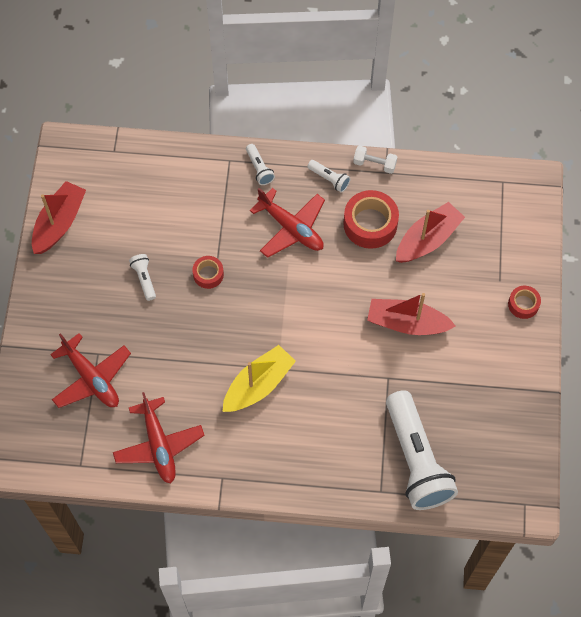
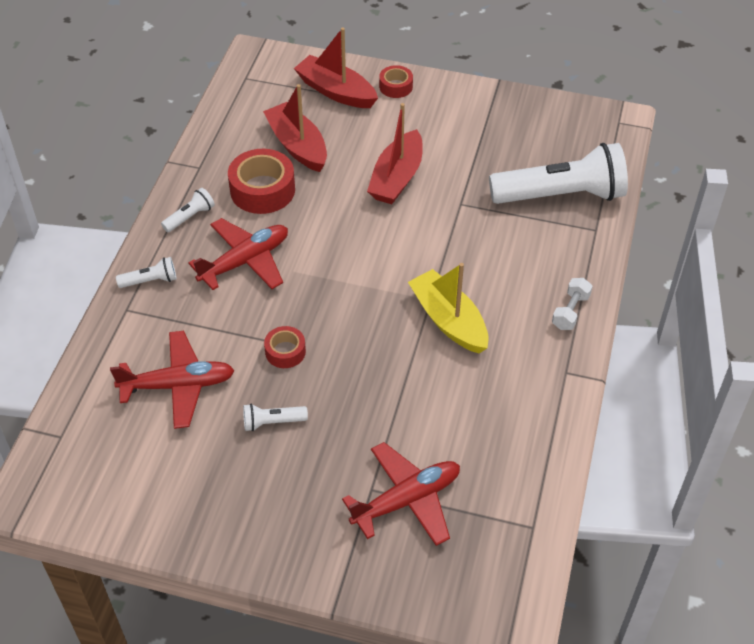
camera: 80 degrees left, 15 degrees down
red boat [32,181,86,254] -> red boat moved to [294,27,378,108]
red plane [113,392,205,483] -> red plane moved to [110,331,235,429]
white dumbbell [353,146,397,174] -> white dumbbell moved to [552,278,593,330]

